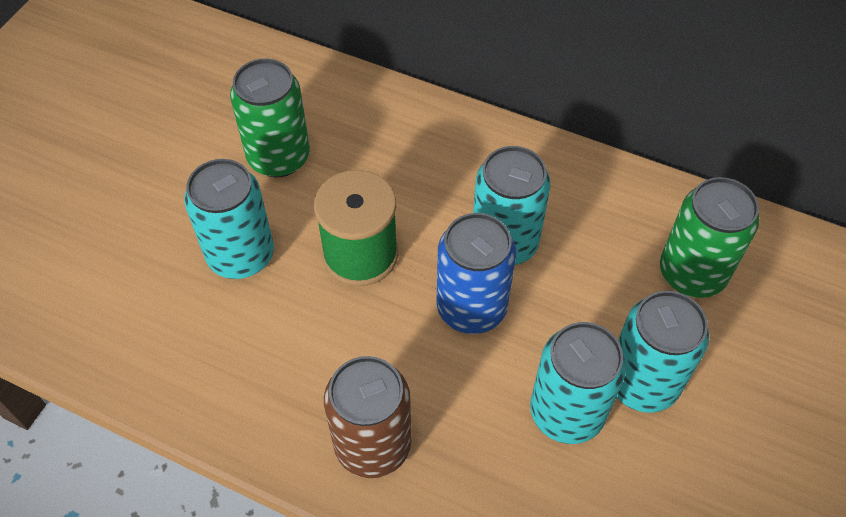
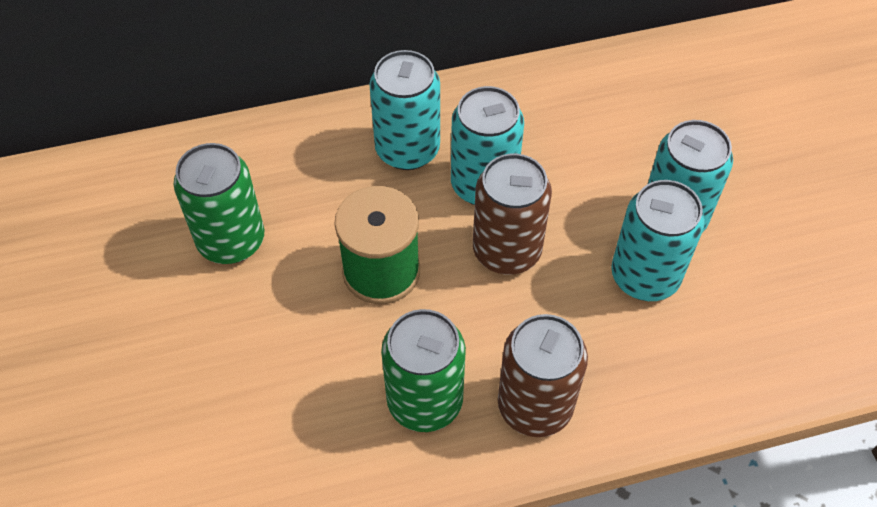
camera: 40 degrees left, 0 degrees up
turquoise can [184,159,274,279] -> turquoise can moved to [369,50,440,170]
blue can [437,213,516,334] -> brown can [473,154,552,275]
green can [660,177,760,298] -> green can moved to [381,309,466,432]

